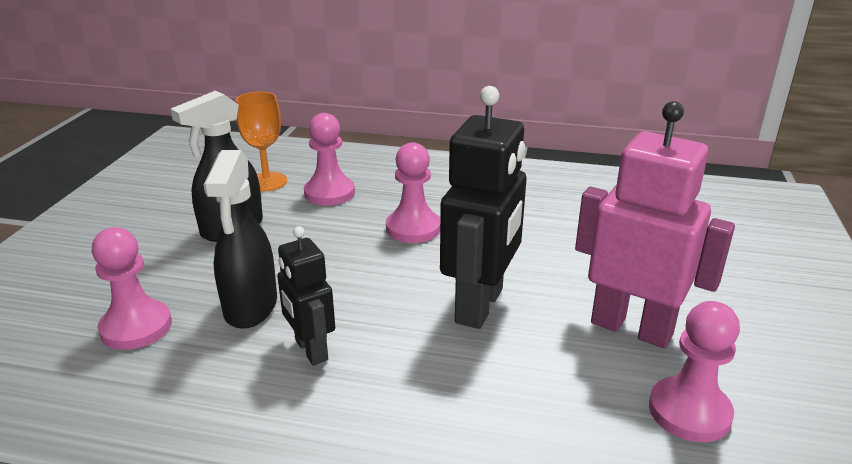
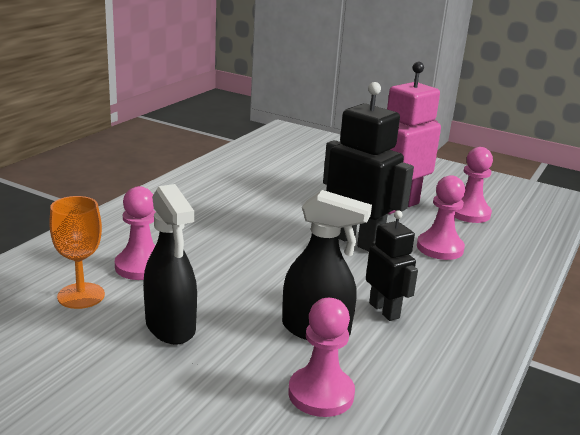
camera: 75 degrees left, 5 degrees down
black robot [277,226,335,366] -> black robot turned 105 degrees counterclockwise [366,210,418,321]
pink pawn [386,142,440,243] -> pink pawn moved to [417,175,465,260]

